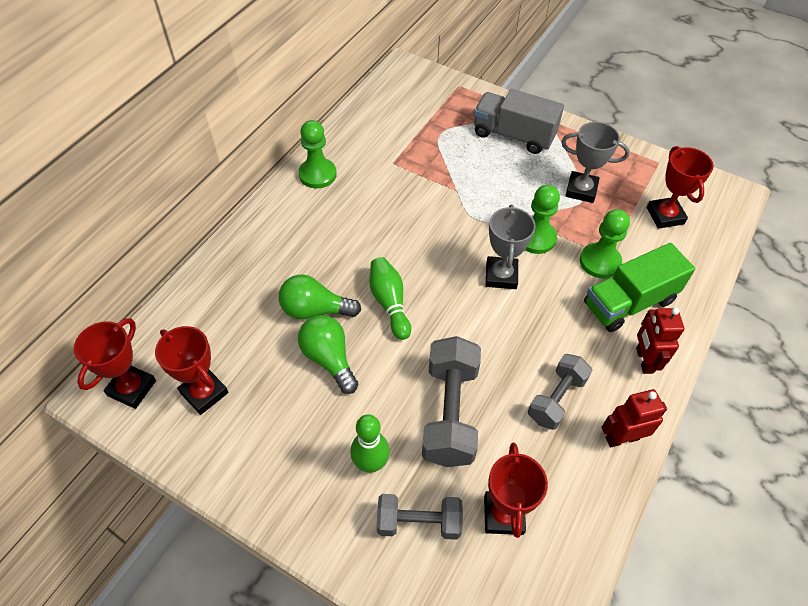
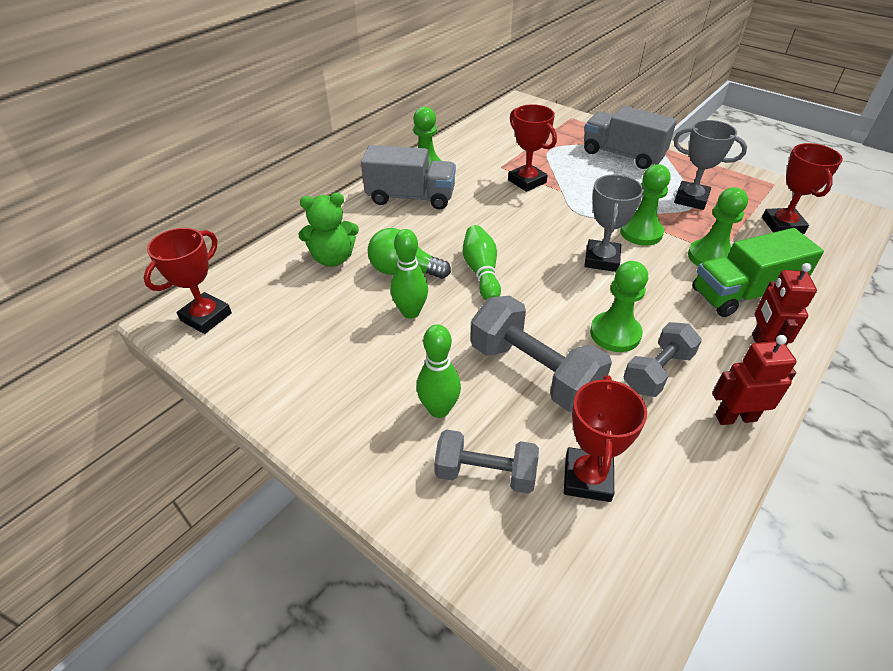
camera: 10 degrees right, 10 degrees down
red trophy [155,326,229,415] -> red trophy moved to [508,104,557,192]
green light bulb [298,315,358,394] -> green bowling pin [390,229,428,319]
grey dumbbell [422,336,481,467] -> grey dumbbell turned 60 degrees counterclockwise [471,296,612,412]
none -> green teddy bear [298,193,359,267]
none -> grey truck [361,145,456,209]
none -> green pawn [590,261,648,352]

